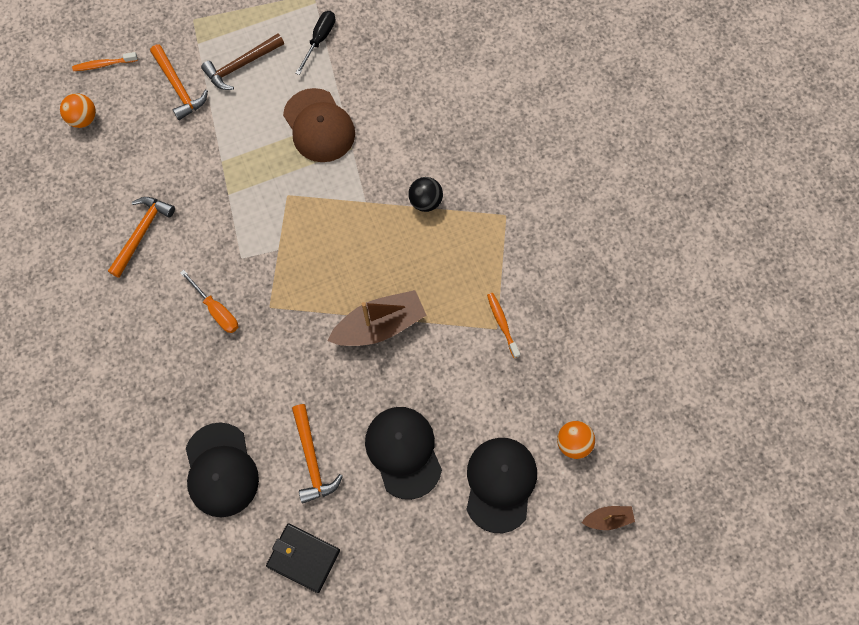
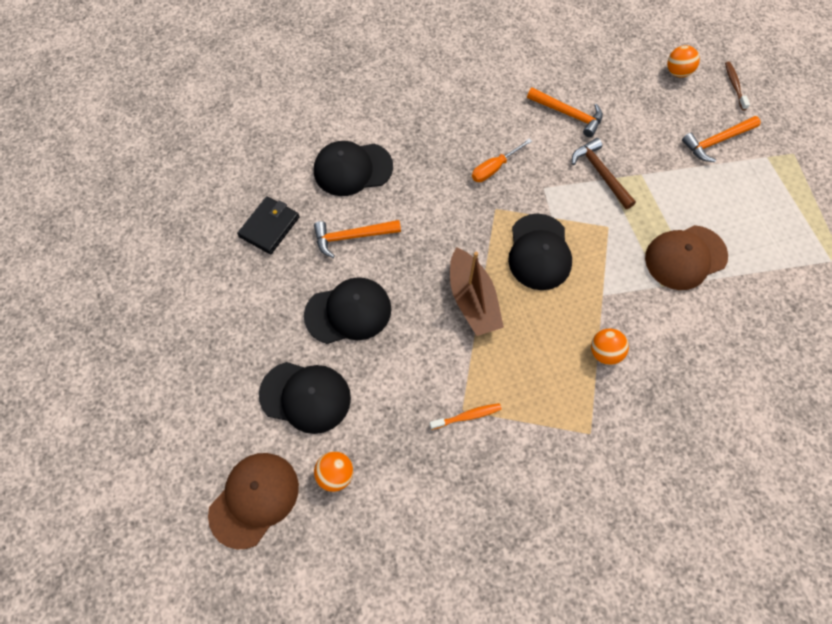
camera: 95 degrees right, 5 degrees down
orange toothbrush [72,52,138,71] -> brown toothbrush [725,61,750,110]
brown hammer [201,33,284,90] -> brown hammer moved to [572,138,636,209]
black screwdriver [295,11,335,75] -> none
black ball [408,177,443,212] -> orange ball [591,329,629,365]
brown boat [582,506,635,530] -> brown cap [208,453,299,549]
none -> black cap [508,214,572,290]

